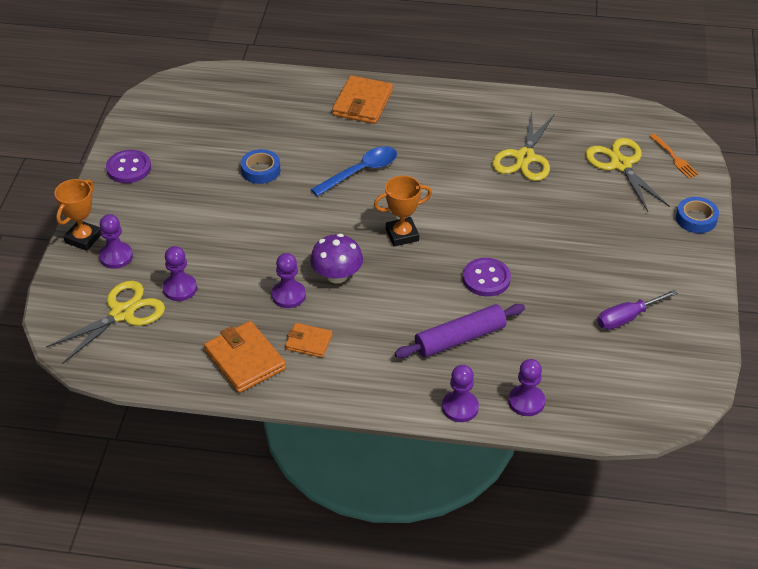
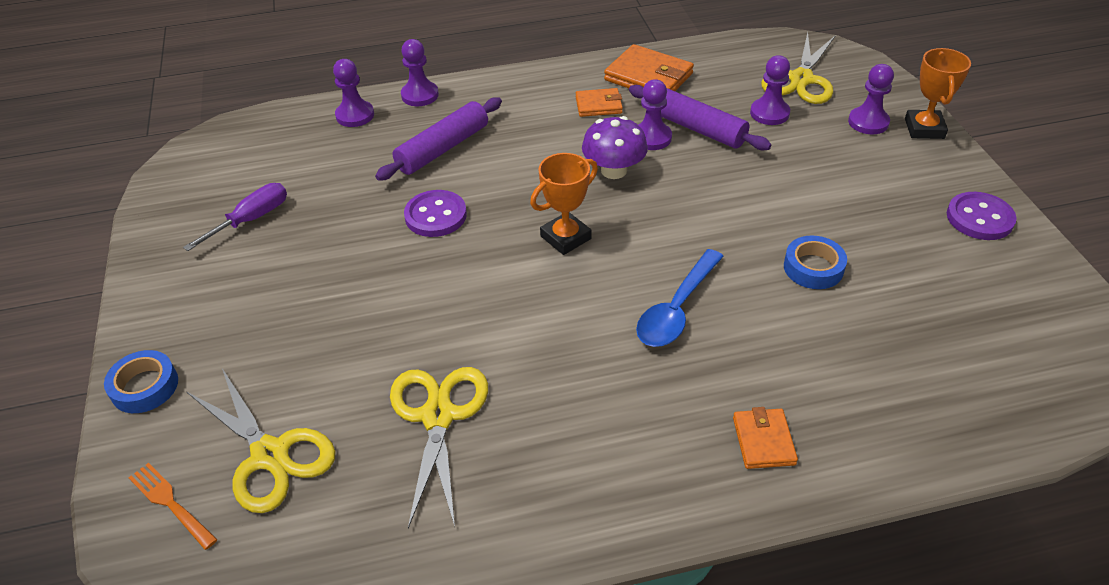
camera: 160 degrees right, 0 degrees up
orange wallet [332,75,393,124] -> orange wallet [733,407,798,469], size x0.59
none -> purple rolling pin [629,85,771,150]

